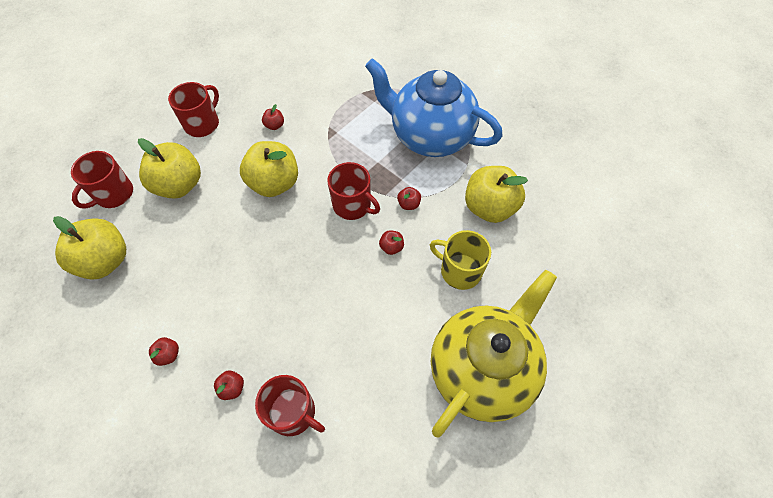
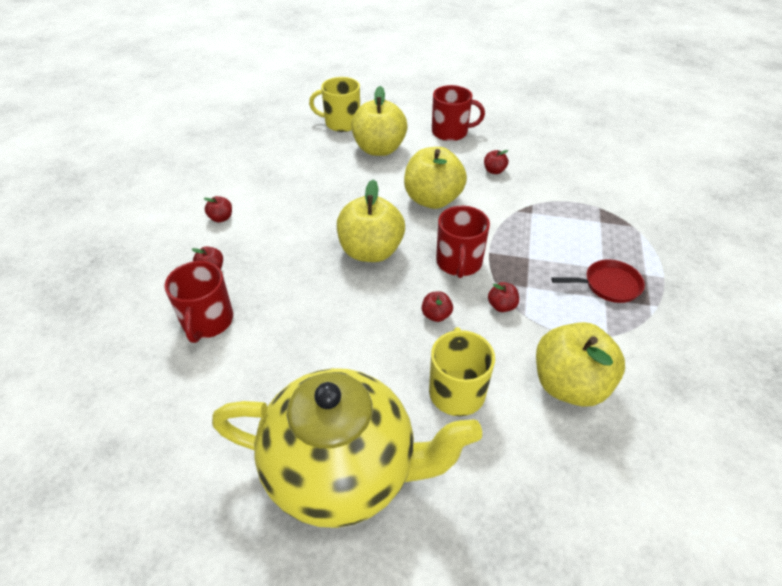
camera: 60 degrees right, 15 degrees down
yellow apple [53,216,126,279] -> yellow apple moved to [337,179,405,262]
red mug [71,151,133,208] -> yellow mug [309,77,360,132]
blue teapot [365,58,502,157] -> red pan [551,259,645,303]

